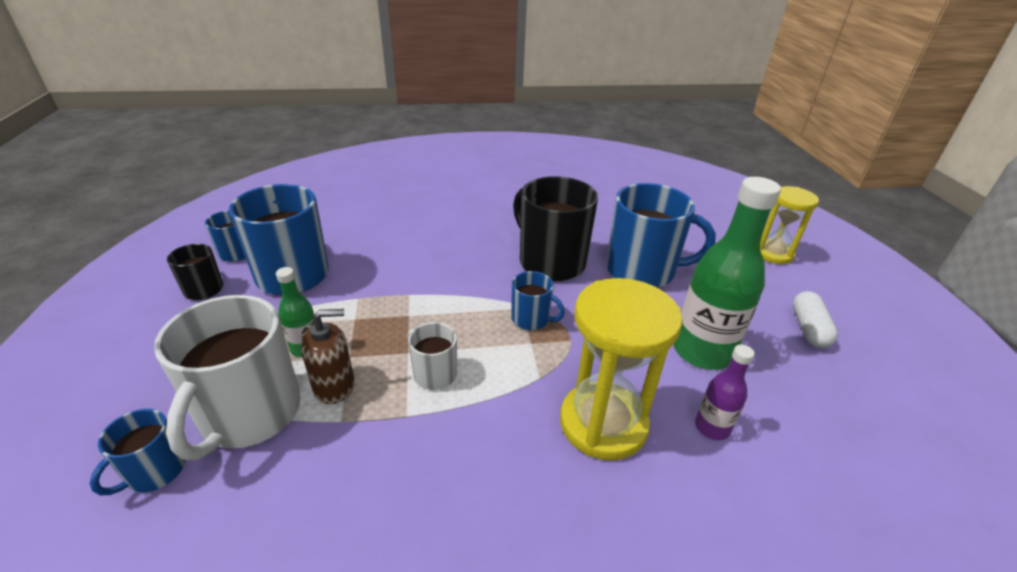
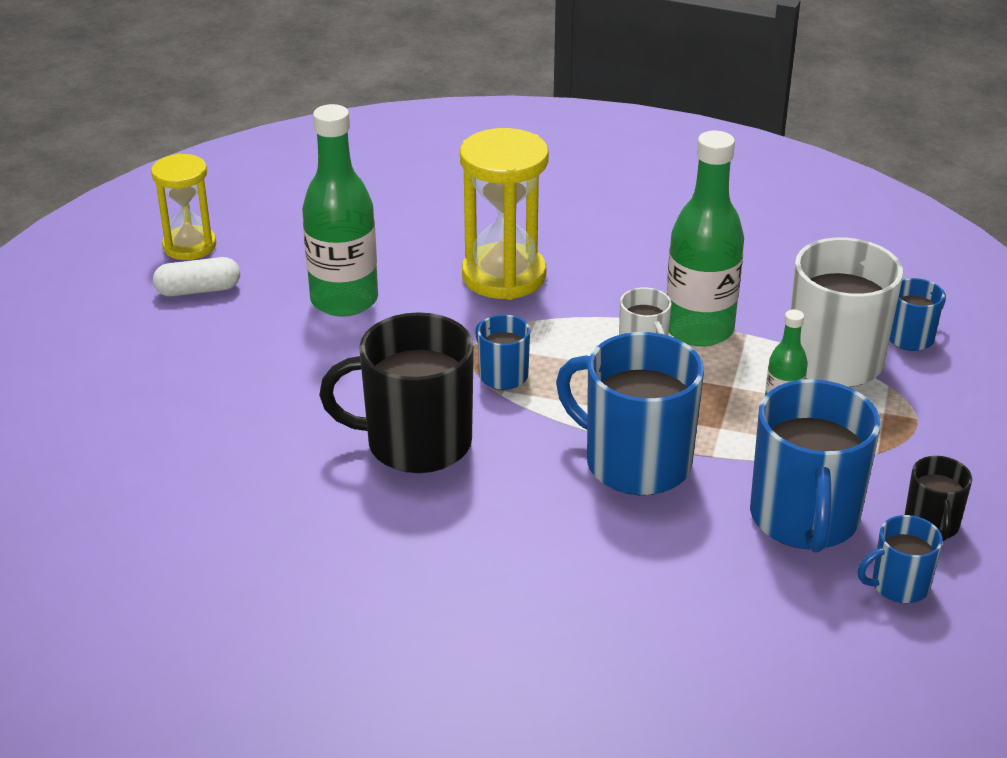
camera: 155 degrees left, 0 degrees up
brown soap dispenser [301,309,355,404] -> none
black mug [513,176,598,281] -> black mug turned 105 degrees clockwise [319,312,474,473]
blue mug [606,183,716,288] -> blue mug moved to [556,332,704,495]
purple bottle [695,345,755,440] -> none
yellow hourglass [760,186,819,264] -> yellow hourglass moved to [151,153,216,260]
white capsule [793,291,838,348] -> white capsule turned 45 degrees clockwise [153,257,240,296]
none -> green bottle [666,131,744,347]

